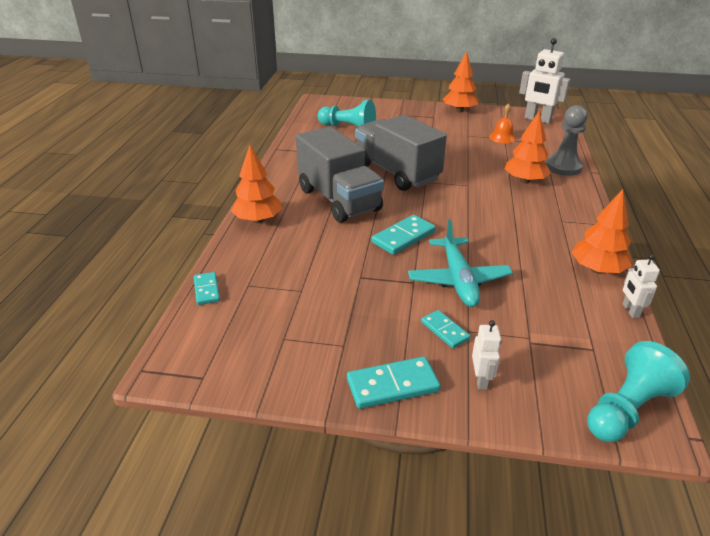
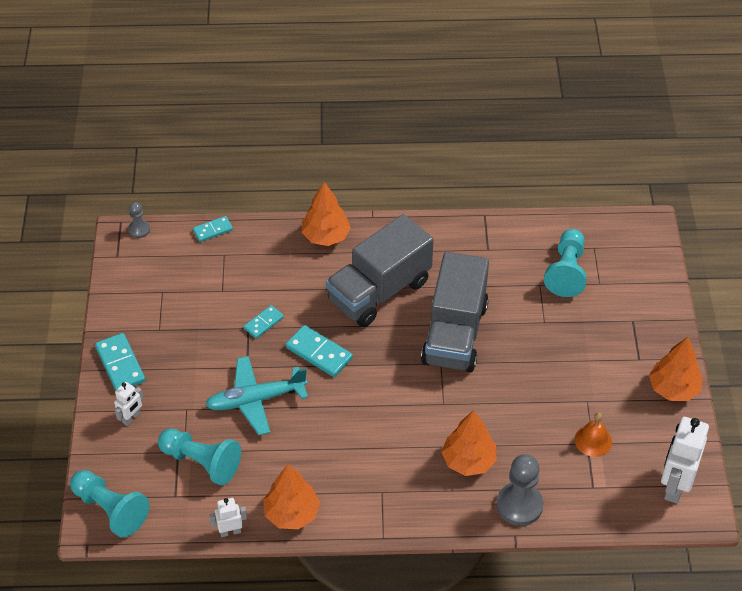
camera: 80 degrees right, 15 degrees up
grey truck [355,115,447,191] -> grey truck turned 150 degrees clockwise [421,252,489,372]
turquoise domino [421,310,470,348] -> turquoise domino moved to [244,305,284,339]
white robot [472,320,501,390] -> white robot turned 45 degrees counterclockwise [114,382,143,426]
none -> grey pawn [128,202,150,238]
none -> turquoise pawn [158,428,241,485]

